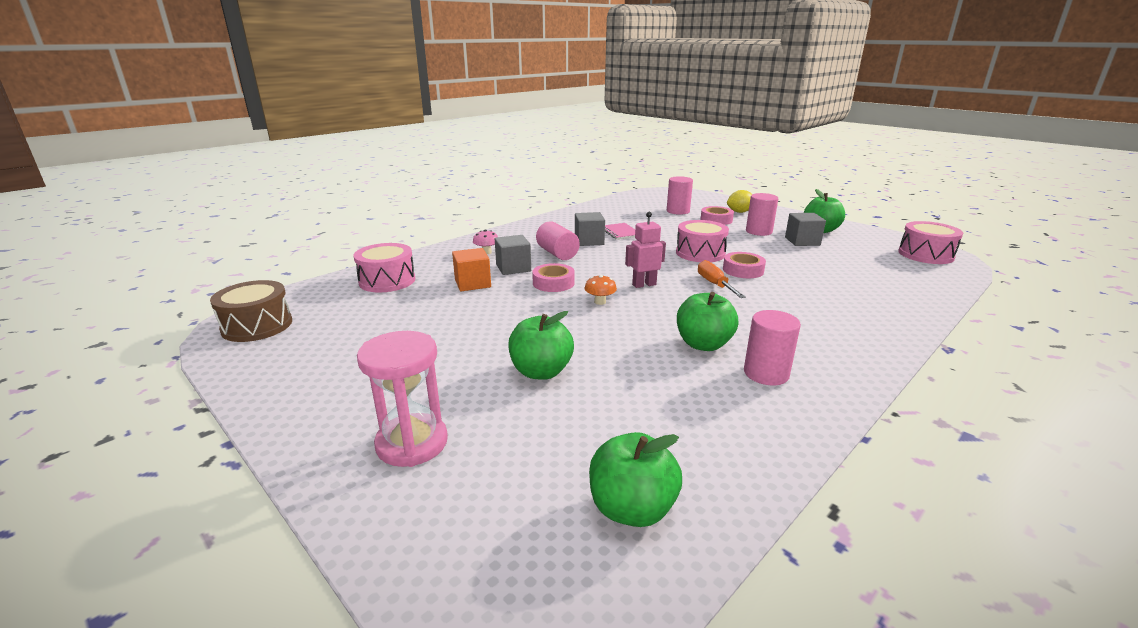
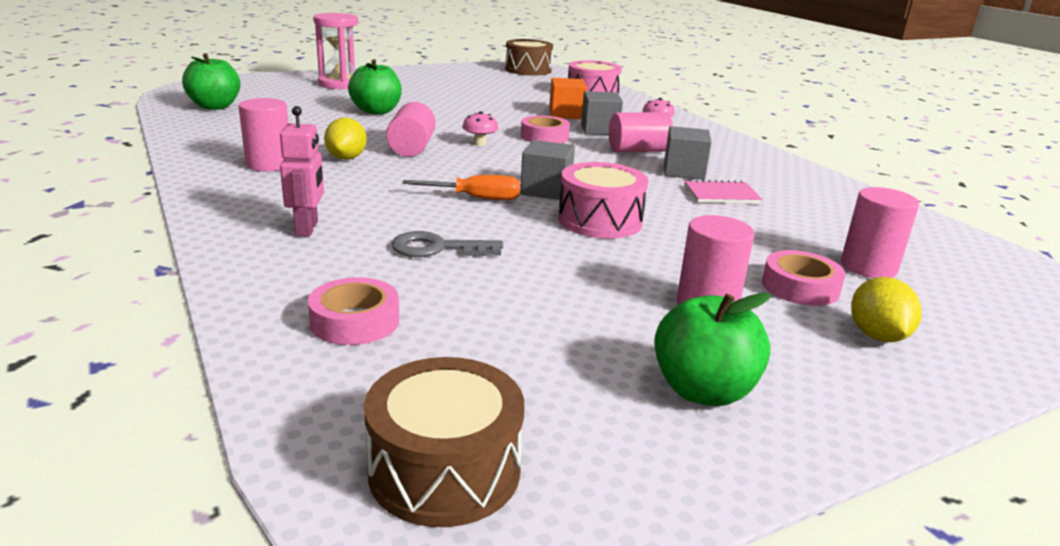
camera: 105 degrees right, 0 degrees up
orange mushroom [585,275,617,305] -> pink mushroom [462,111,498,146]
pink robot [625,212,666,288] -> pink robot moved to [280,106,324,236]
green apple [677,292,738,351] -> yellow lemon [324,118,367,160]
pink tape [723,252,766,278] -> pink tape moved to [308,277,399,345]
grey cube [785,213,826,246] -> grey cube moved to [520,140,575,200]
pink drum [898,221,963,264] -> brown drum [364,357,524,527]
none -> pink cylinder [386,102,436,157]
none -> grey key [391,231,503,257]

